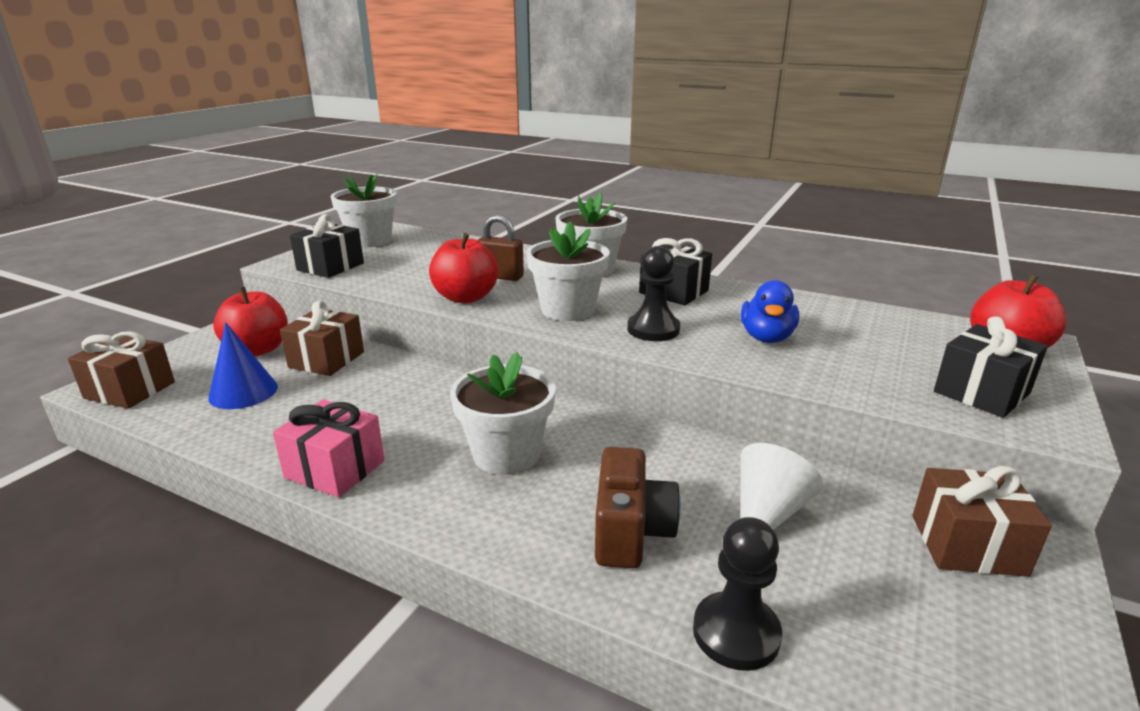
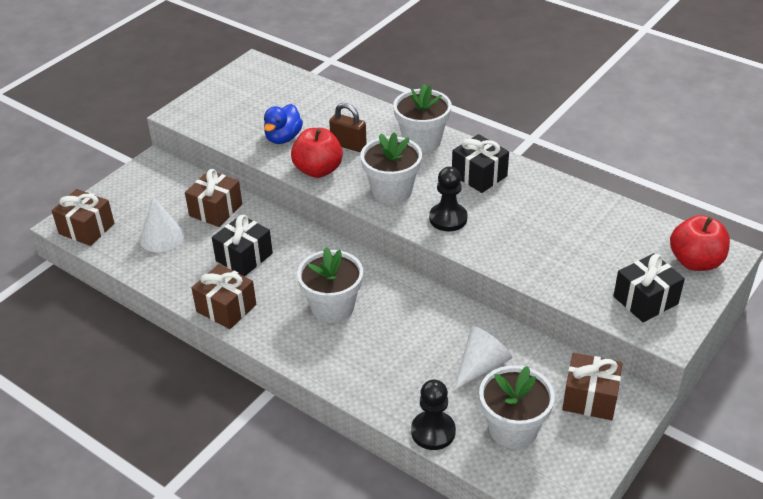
camera: 10 degrees right, 15 degrees up
blue cone [209,322,278,409] -> white cone [140,197,184,253]
red apple [213,287,288,356] -> none
pink gift [273,400,385,498] -> brown gift [191,264,256,329]
black gift [290,214,364,278] -> black gift moved to [212,215,273,276]
white flower pot [330,174,397,248] -> white flower pot moved to [479,365,555,449]
brown camera [595,447,681,569] -> none
blue duck [741,280,799,343] -> blue duck moved to [264,104,303,144]

